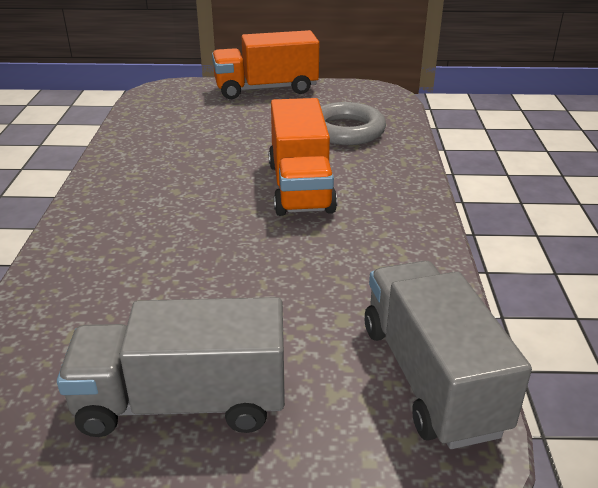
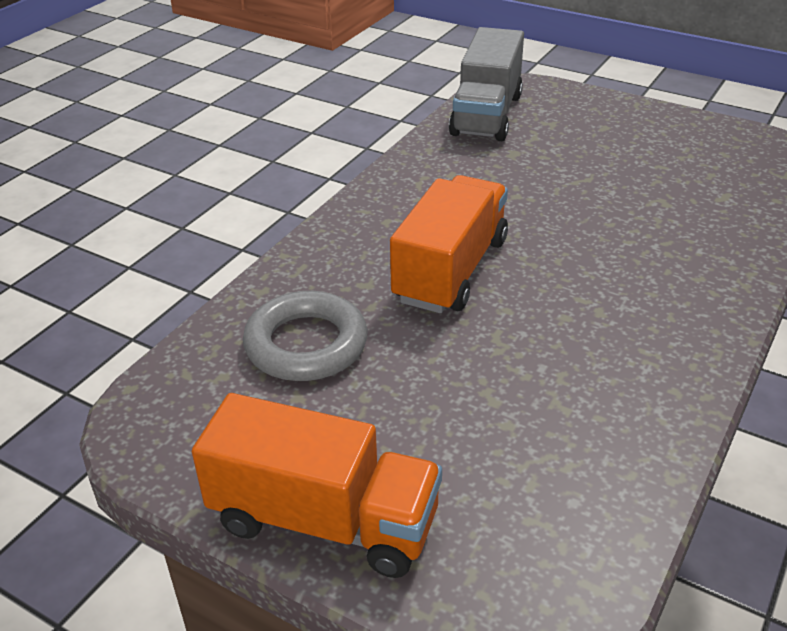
camera: 150 degrees left, 5 degrees up
grey truck [57,297,285,437] -> none

